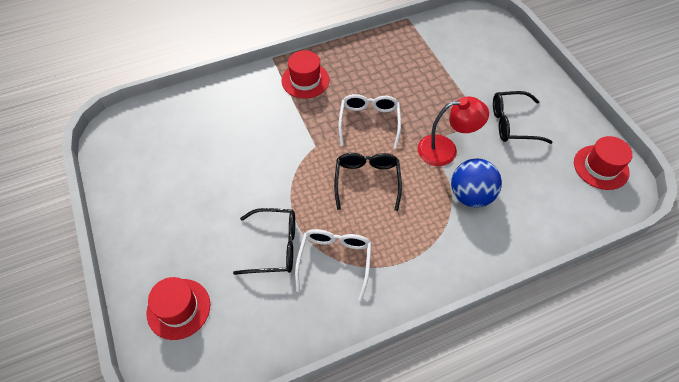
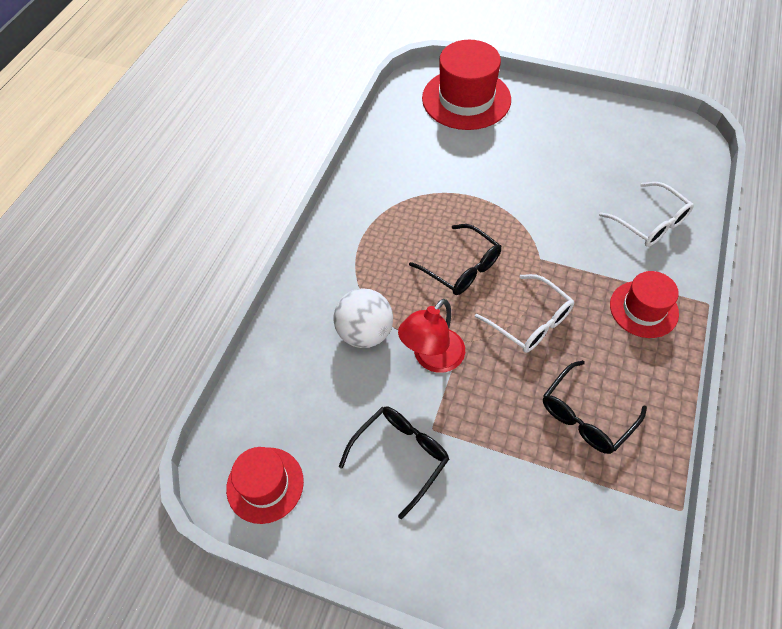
camera: 135 degrees right, 0 degrees up
red hat [146,277,211,340] -> red hat [422,40,511,130], size x1.66
black glasses [233,208,295,275] -> black glasses moved to [543,360,647,454]
white glasses [295,229,371,301] -> white glasses moved to [599,182,694,247]
blue ball [451,159,502,208] -> white ball [333,288,393,348]

